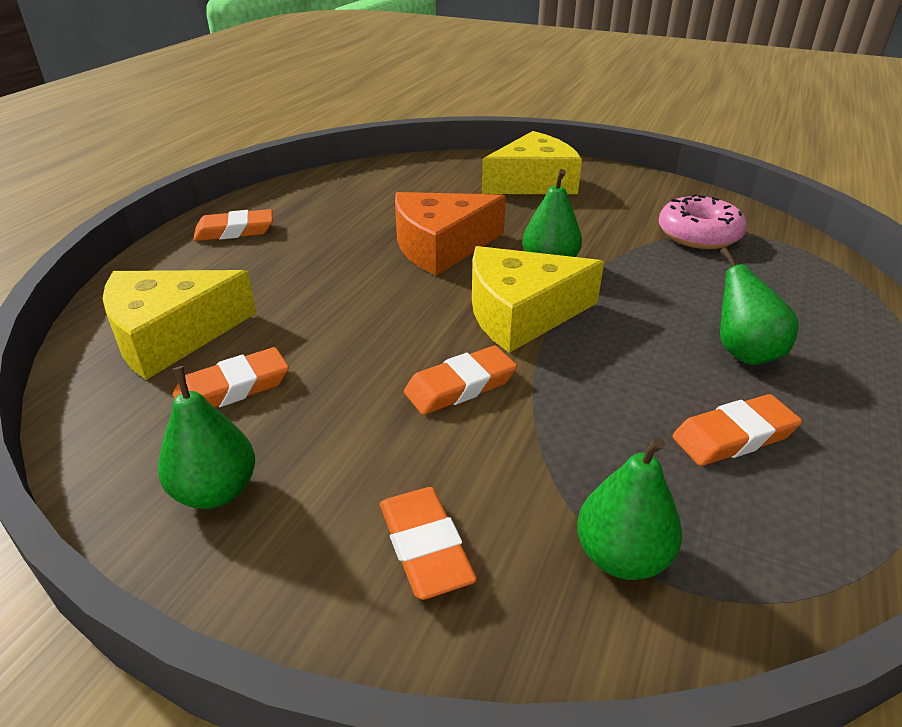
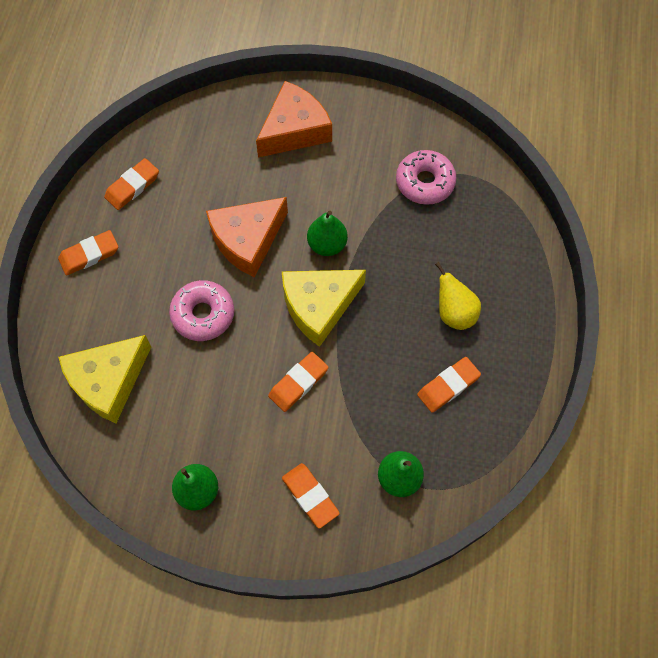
camera: 15 degrees left, 30 degrees up
orange eraser [173,347,289,408] -> orange eraser moved to [104,158,159,210]
yellow cheese [482,131,582,194] -> orange cheese [256,81,332,158]
green pear [720,247,799,365] -> yellow pear [435,262,481,330]
none -> pink donut [169,280,234,341]

